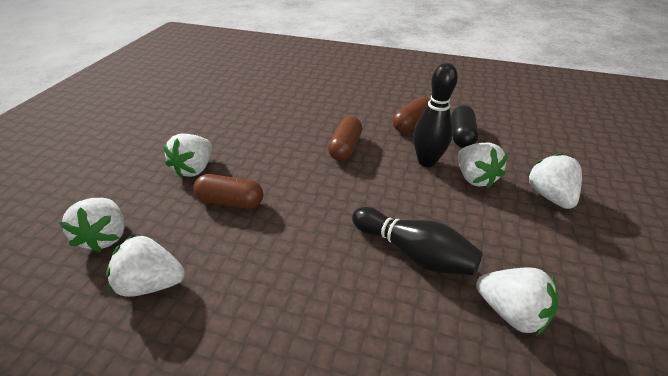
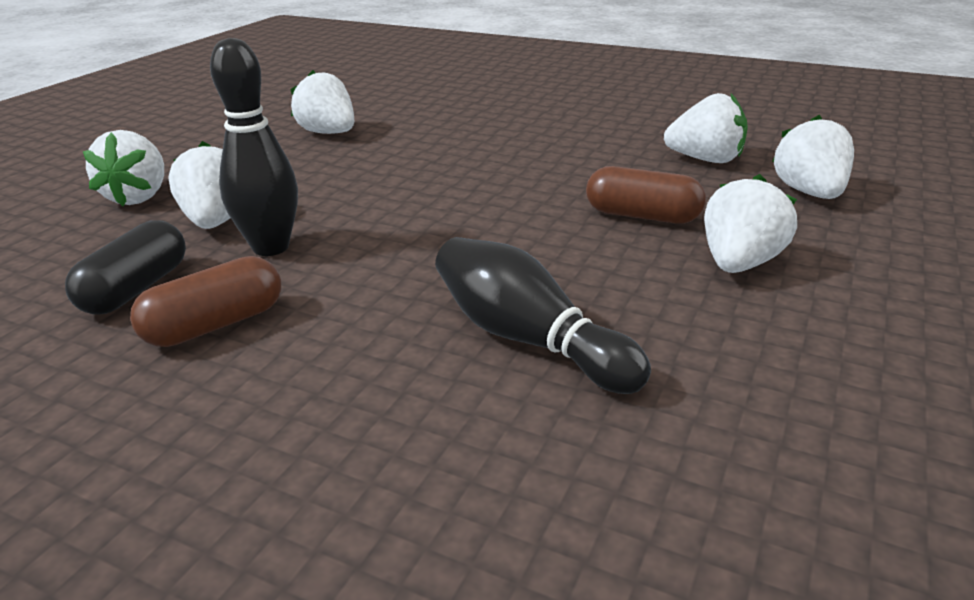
camera: 170 degrees left, 10 degrees down
brown capsule [328,116,362,161] -> none
black bowling pin [352,207,482,275] -> black bowling pin moved to [435,237,651,394]

